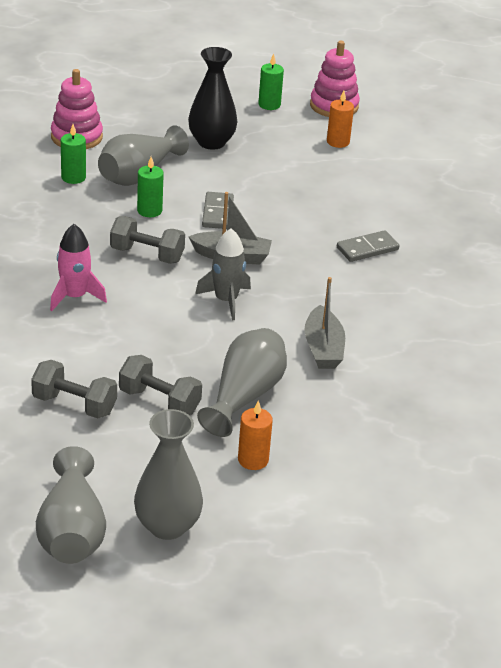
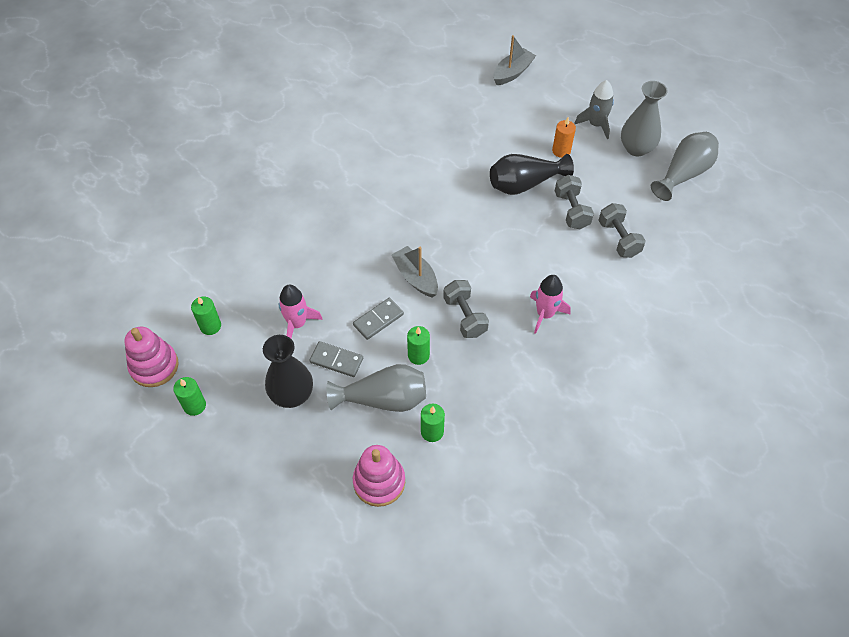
camera: 130 degrees left, 20 degrees up
grey rocket [195,228,251,320] -> grey rocket moved to [574,80,614,139]
grey vase [197,328,287,437] -> black vase [490,154,574,195]
grey boat [304,277,345,369] -> grey boat moved to [494,35,536,85]
orange candle [327,91,354,148] -> green candle [191,296,221,335]
grey domino [337,230,400,262] -> grey domino moved to [309,341,363,377]
none -> pink rocket [279,285,323,338]

